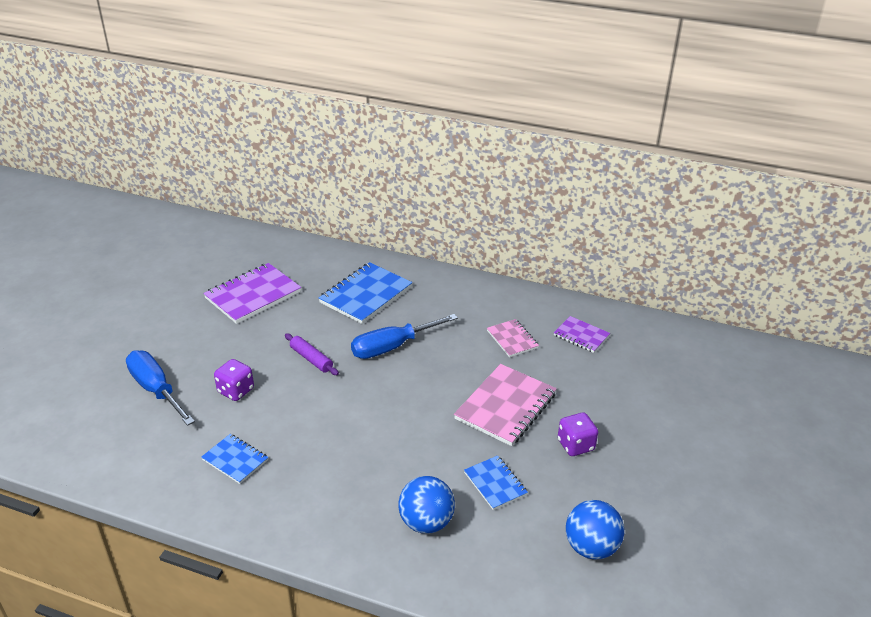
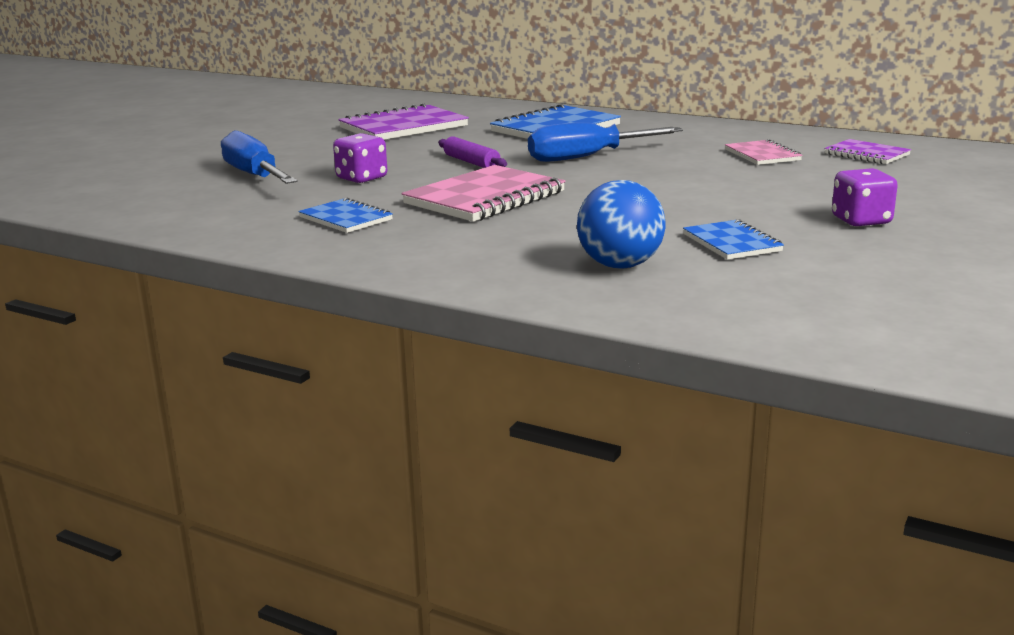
camera: 10 degrees right, 15 degrees down
pink notebook [454,364,557,446] -> pink notebook moved to [402,165,566,222]
blue ball [566,500,624,560] -> none

